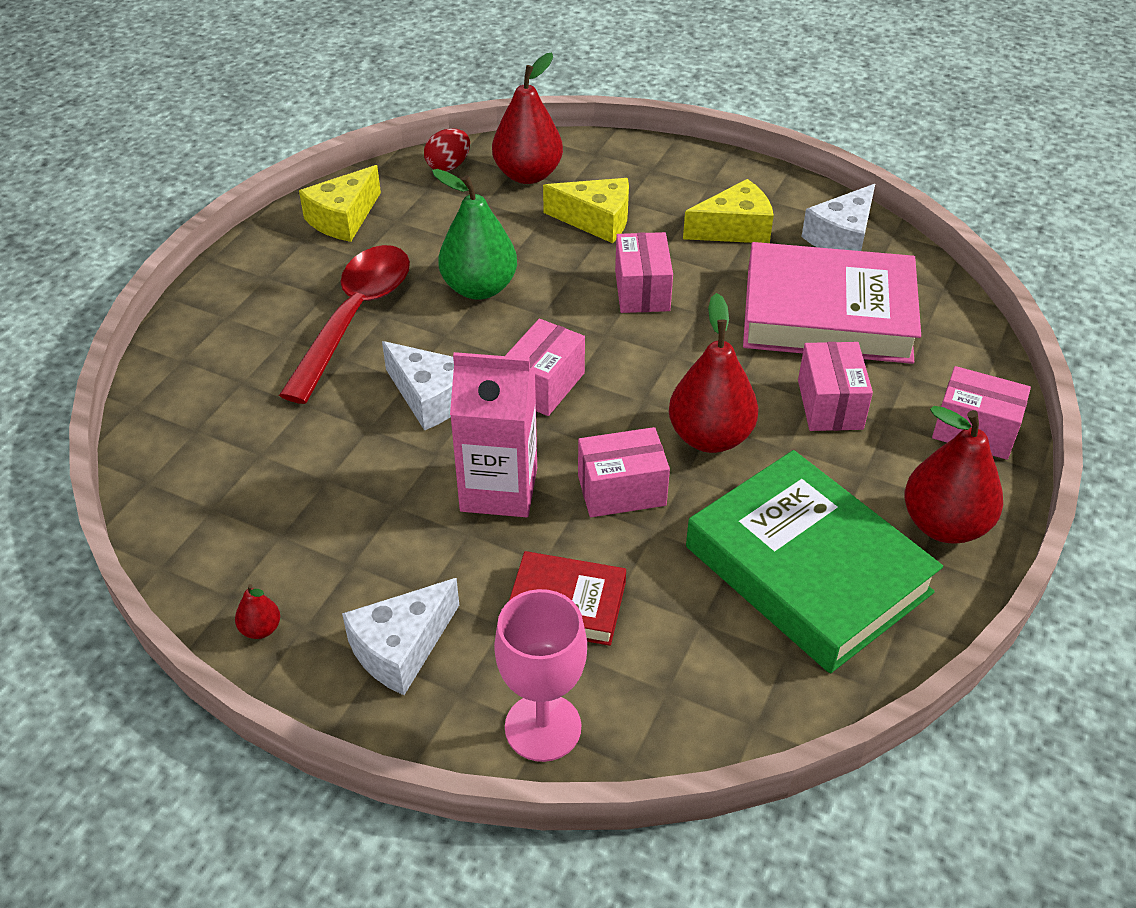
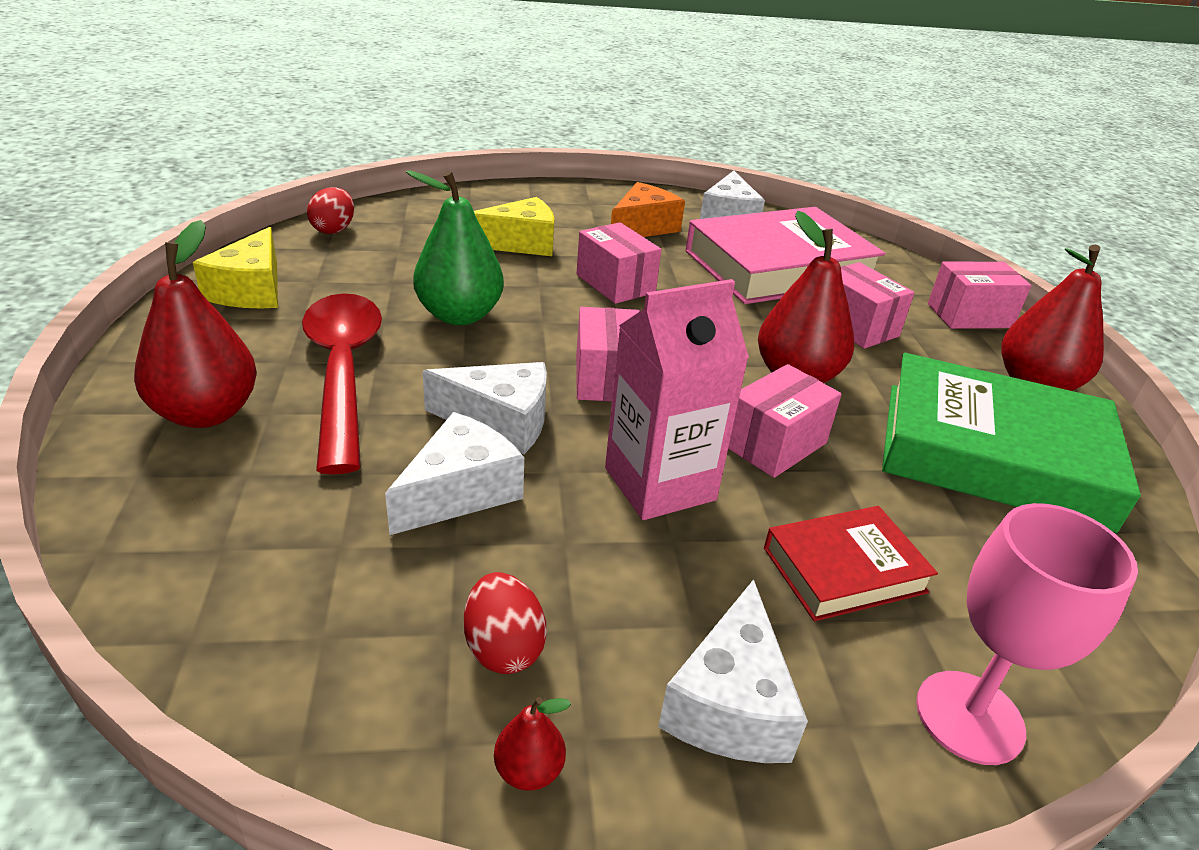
camera: 35 degrees left, 10 degrees down
red pear [492,52,563,184] -> red pear moved to [134,220,257,428]
yellow cheese [683,179,774,243] -> orange cheese [611,182,685,237]
none -> white cheese [385,412,524,535]
none -> red egg [464,572,547,674]

